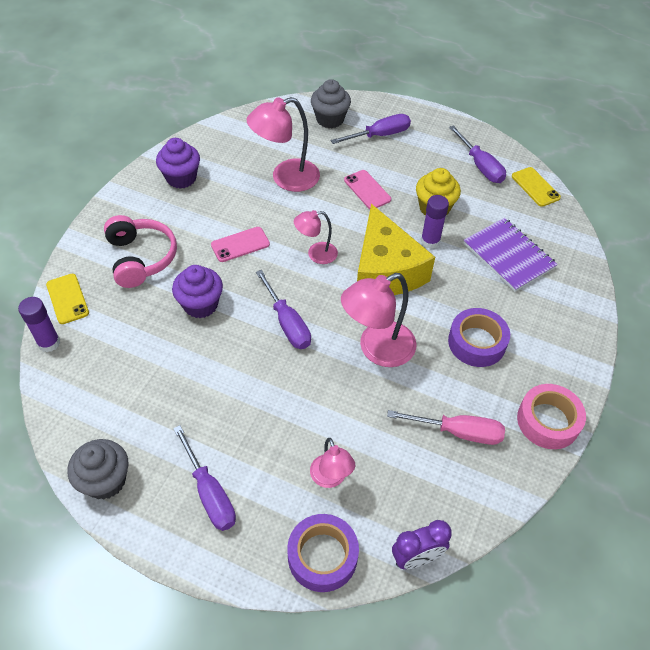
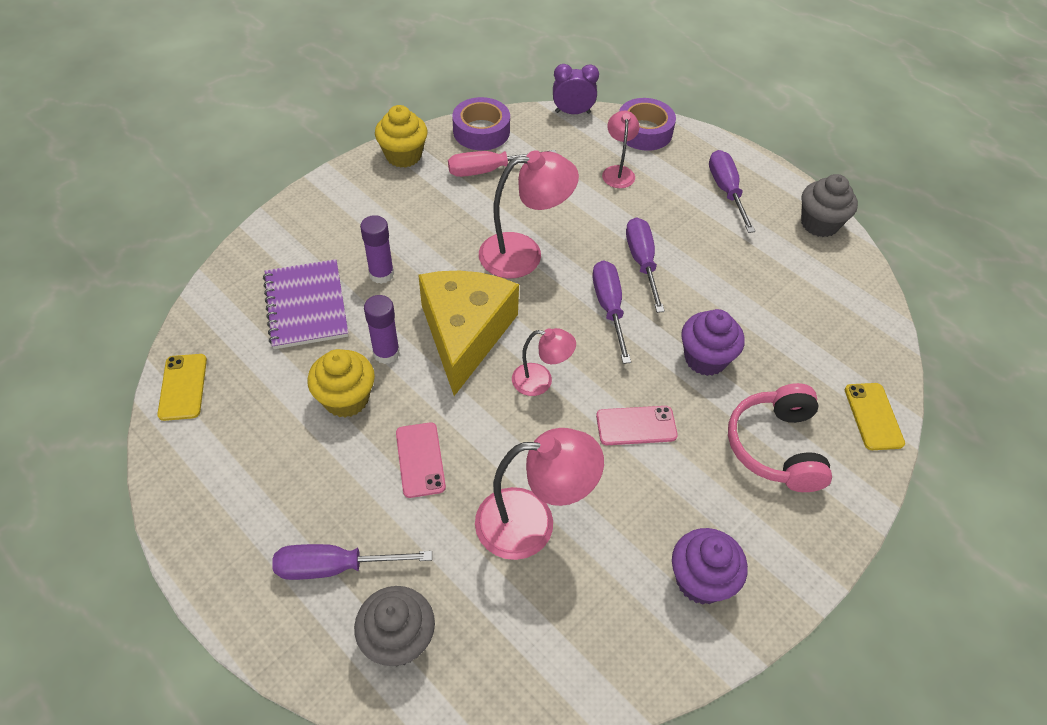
camera: 160 degrees left, 0 degrees up
purple glue stick [18,297,60,352] -> purple glue stick moved to [360,215,394,284]
pink screwdriver [387,410,505,445] -> pink screwdriver turned 45 degrees counterclockwise [448,150,556,177]
purple tape [448,308,510,367] -> purple tape moved to [452,97,510,150]
purple screwdriver [449,125,506,183] -> purple screwdriver moved to [626,217,665,313]
pink tape [517,384,586,449] -> yellow cupcake [375,105,427,168]

